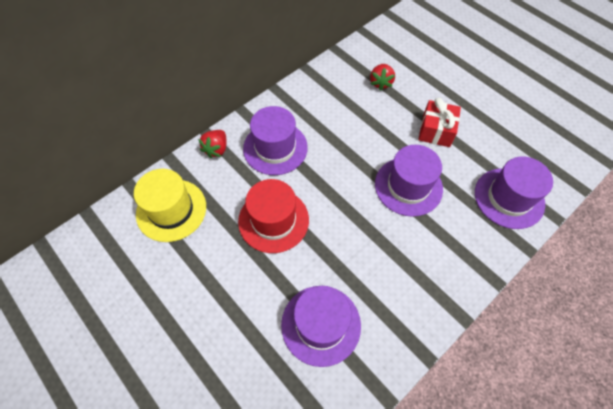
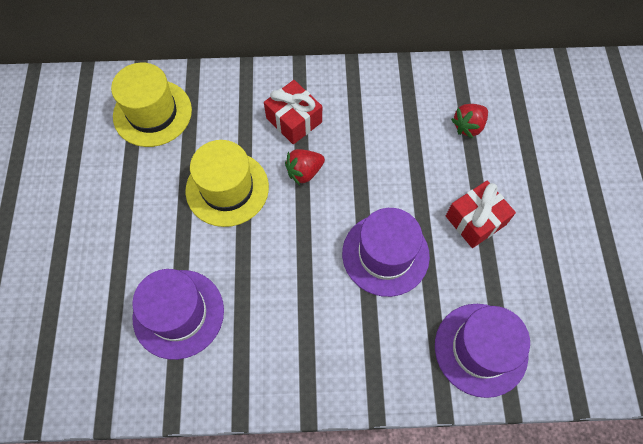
camera: 40 degrees right, 5 degrees up
red strawberry [198,130,227,158] -> red strawberry moved to [285,149,325,185]
red hat [238,179,309,253] -> yellow hat [186,140,269,227]
purple hat [243,106,308,175] -> red gift [264,80,322,144]

